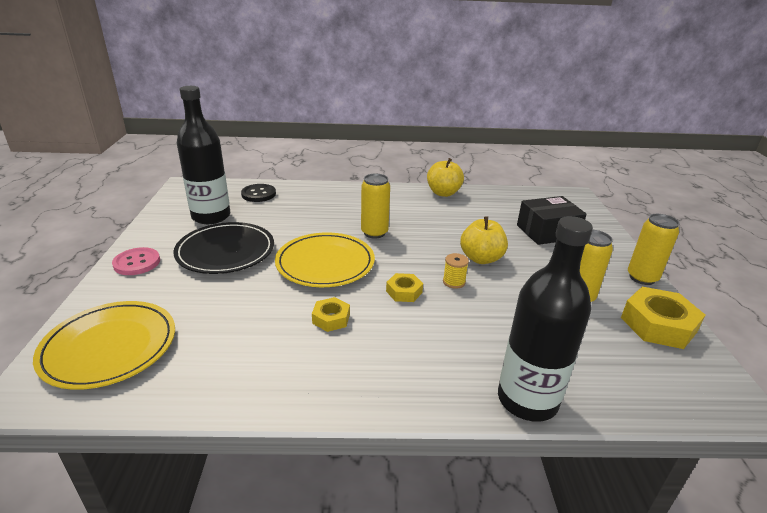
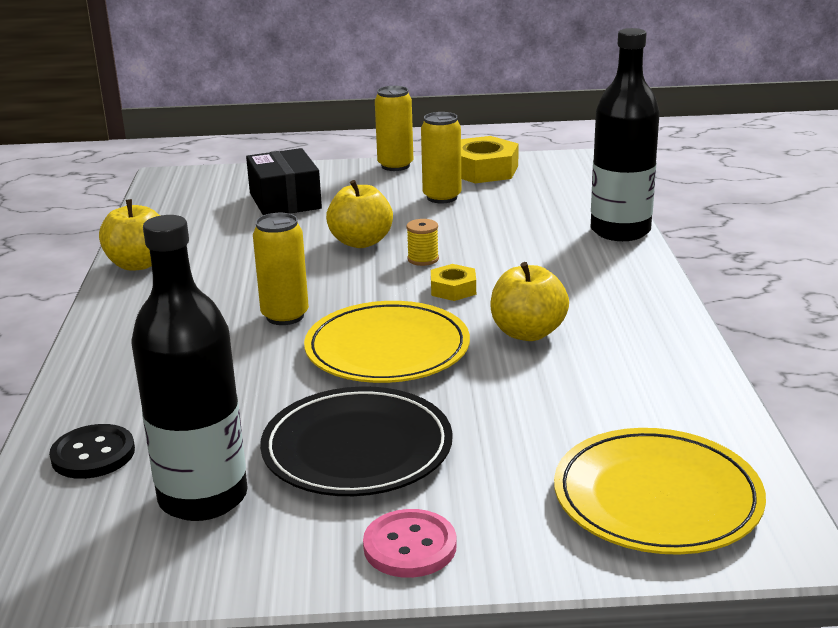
camera: 90 degrees left, 5 degrees down
yellow nut [312,297,350,332] -> yellow apple [490,262,569,341]

